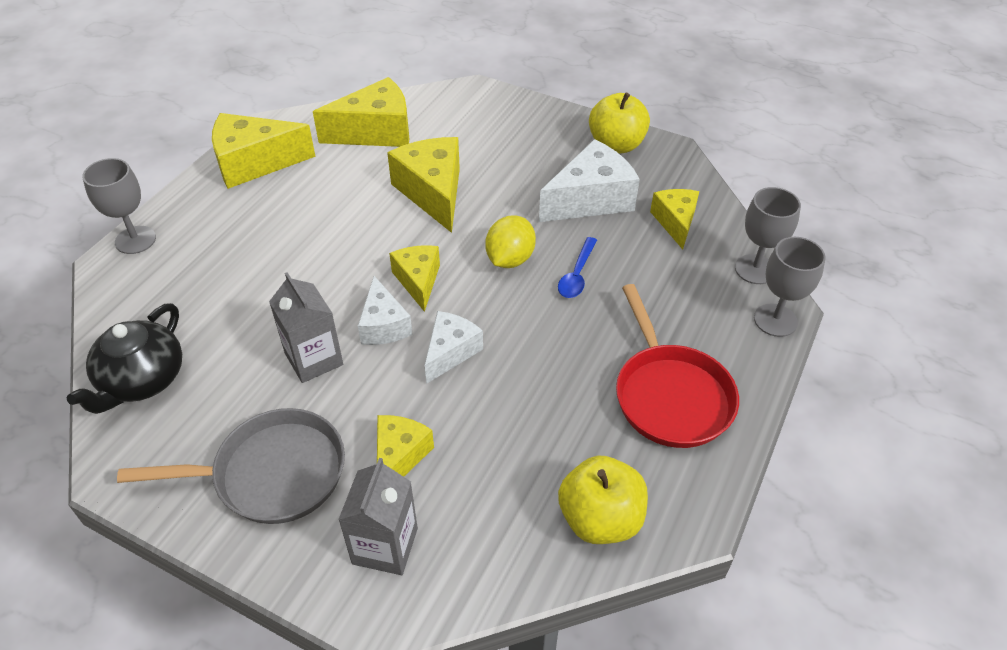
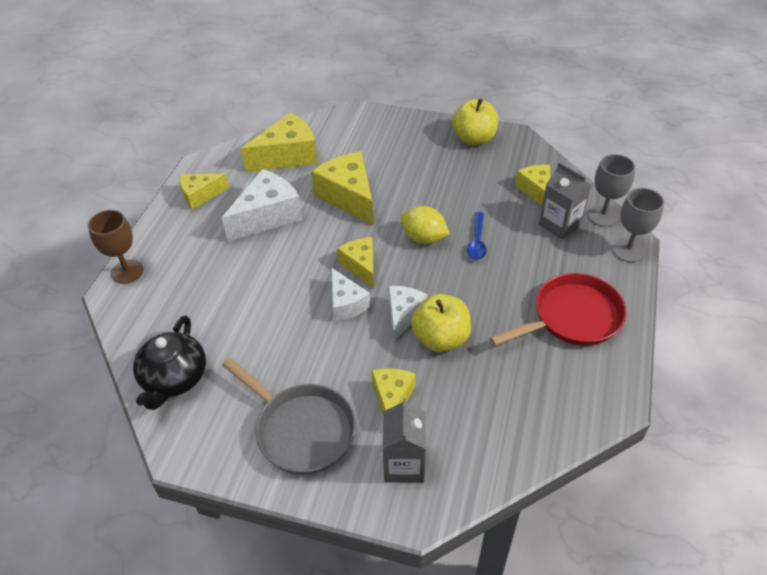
camera: 10 degrees left, 0 degrees up
grey goblet [82,158,156,254] -> brown goblet [88,210,143,284]
grey pan [117,408,345,524] -> grey pan turned 60 degrees clockwise [222,358,356,475]
yellow cheese [212,113,316,189] -> yellow cheese [180,173,229,210], size x0.61
grey carton [269,272,343,383] -> grey carton moved to [539,162,591,240]
yellow lemon [485,215,536,268] -> yellow lemon turned 75 degrees counterclockwise [401,206,450,244]
white cheese [539,139,640,222] -> white cheese moved to [222,169,303,241]
yellow apple [558,456,648,544] -> yellow apple moved to [411,294,471,352]
red pan [616,284,739,448] -> red pan turned 90 degrees counterclockwise [490,273,627,346]

